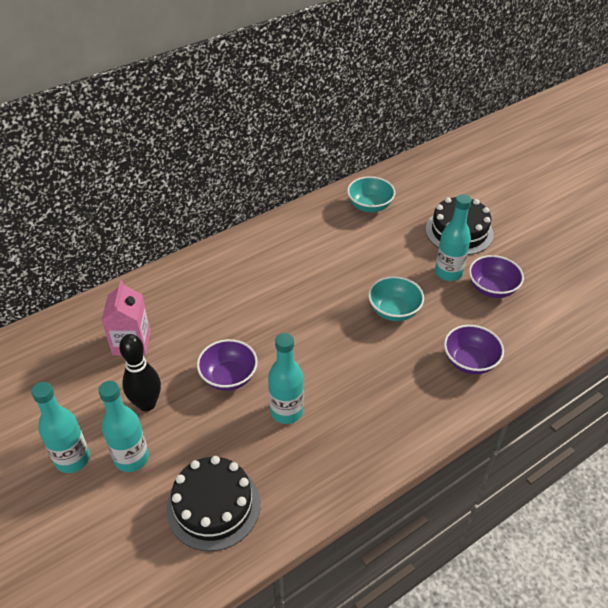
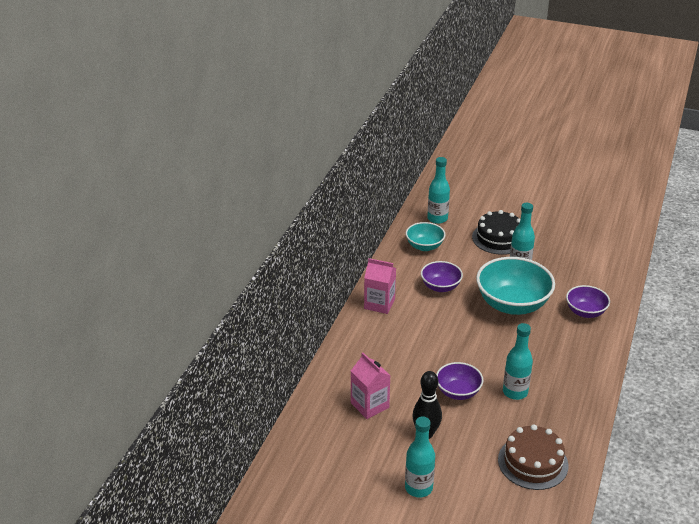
camera: 35 degrees left, 10 degrees down
turquoise bottle [98,381,149,472] -> turquoise bottle moved to [427,157,450,224]
black cake [166,456,260,551] -> brown cake [498,424,568,490]
turquoise bowl [368,276,424,321] -> turquoise bowl [476,257,555,315], size x1.80
purple bowl [469,255,524,298] -> purple bowl moved to [421,261,463,292]
none -> pink carton [364,258,396,314]

